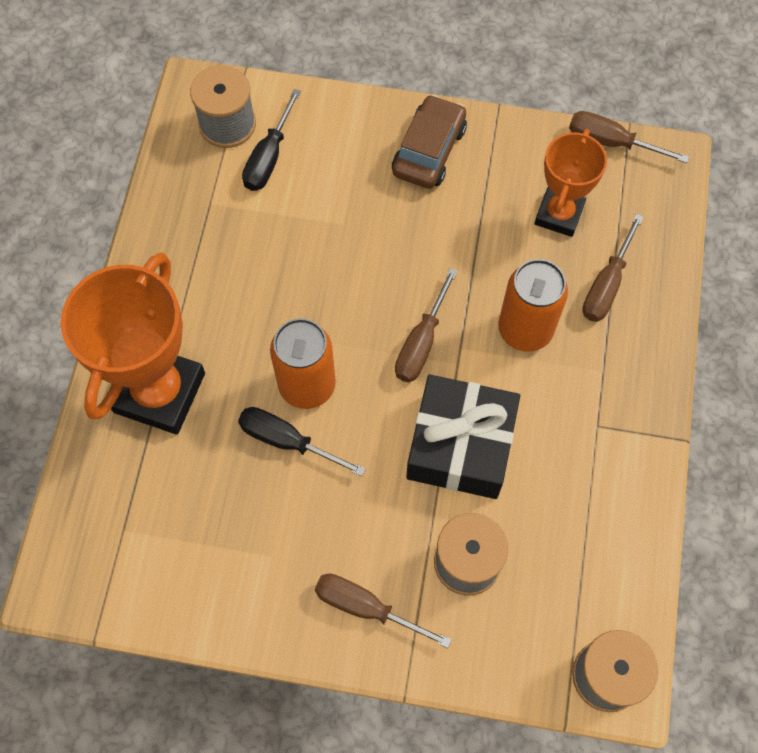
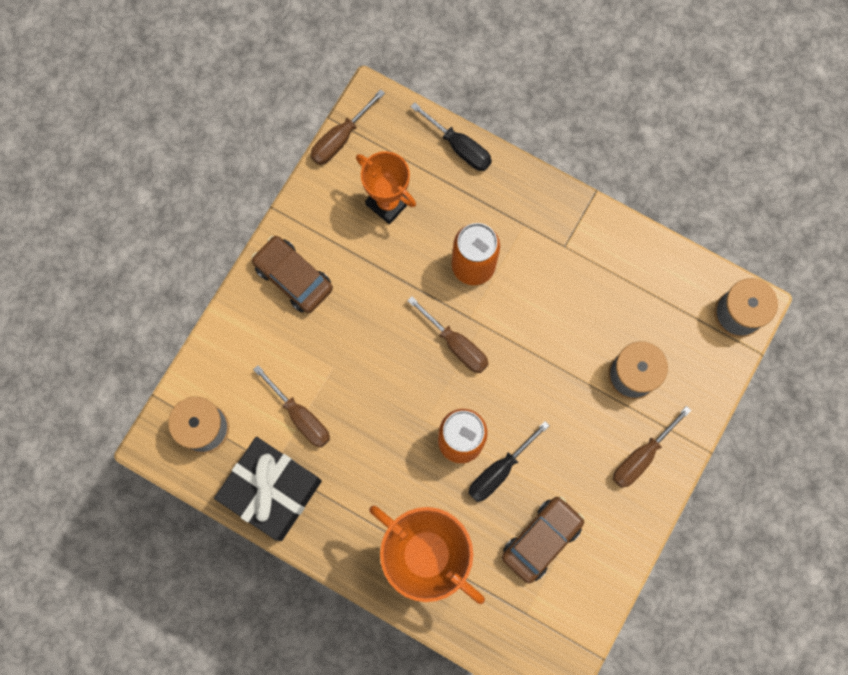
camera: 70 degrees left, 10 degrees up
black screwdriver [242,89,301,191] -> black screwdriver moved to [410,102,492,171]
black gift [406,374,520,499] -> black gift moved to [214,437,322,541]
brown screwdriver [582,214,644,322] -> brown screwdriver moved to [253,365,330,447]
none -> brown car [502,496,584,583]

